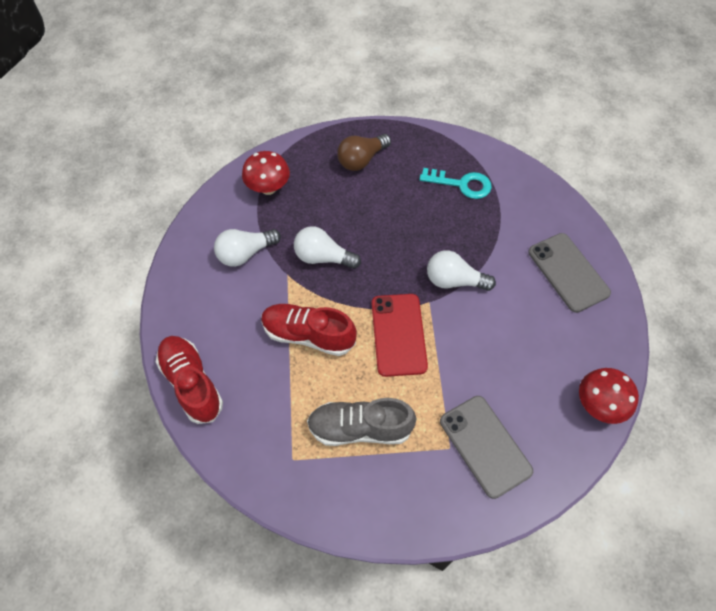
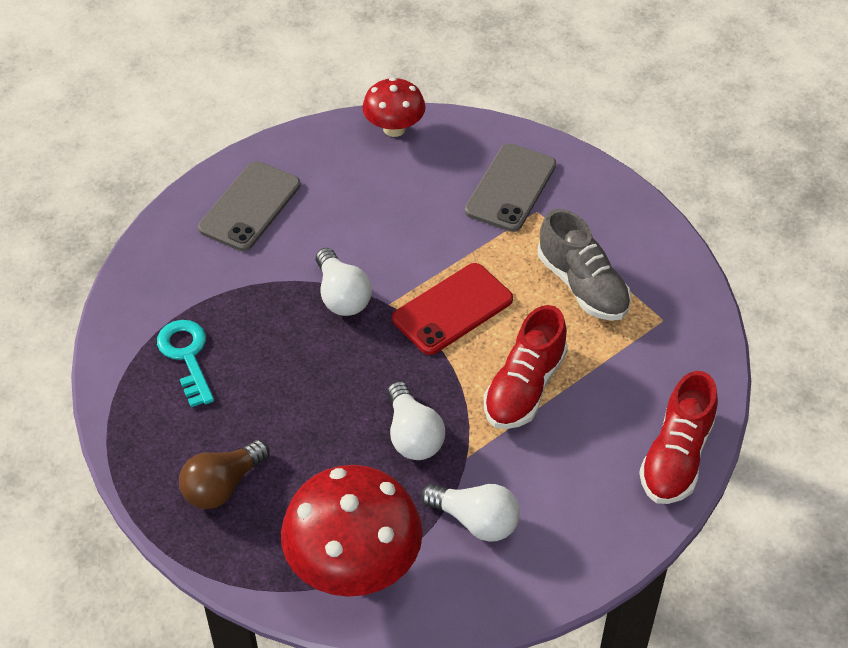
camera: 125 degrees left, 10 degrees down
red mushroom [242,151,290,195] -> red mushroom [281,465,423,597], size x1.76
red shoe [261,304,357,356] -> red shoe turned 45 degrees clockwise [484,305,568,429]
brown light bulb [337,134,391,171] -> brown light bulb turned 120 degrees clockwise [179,440,269,509]

